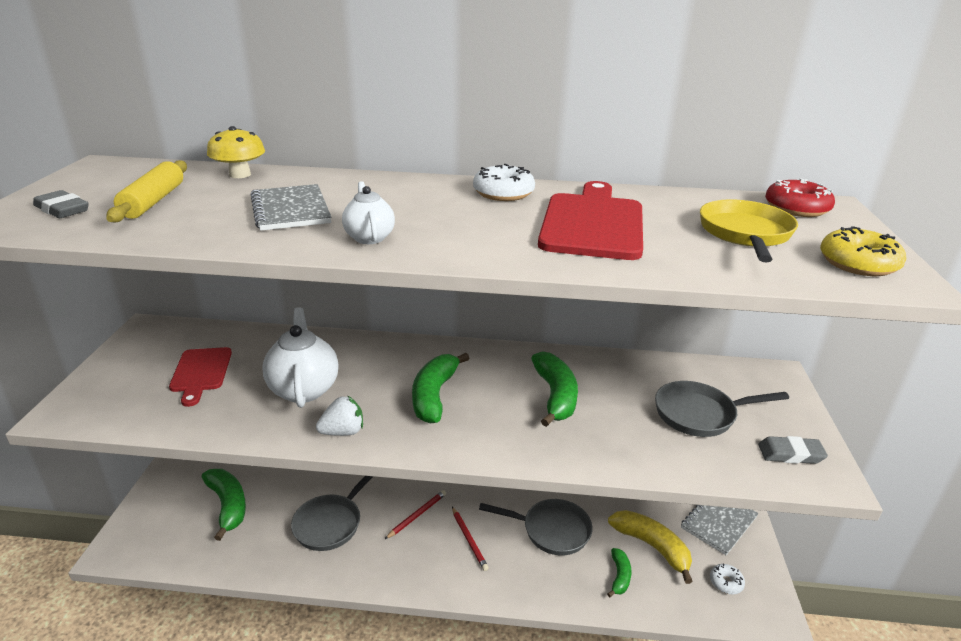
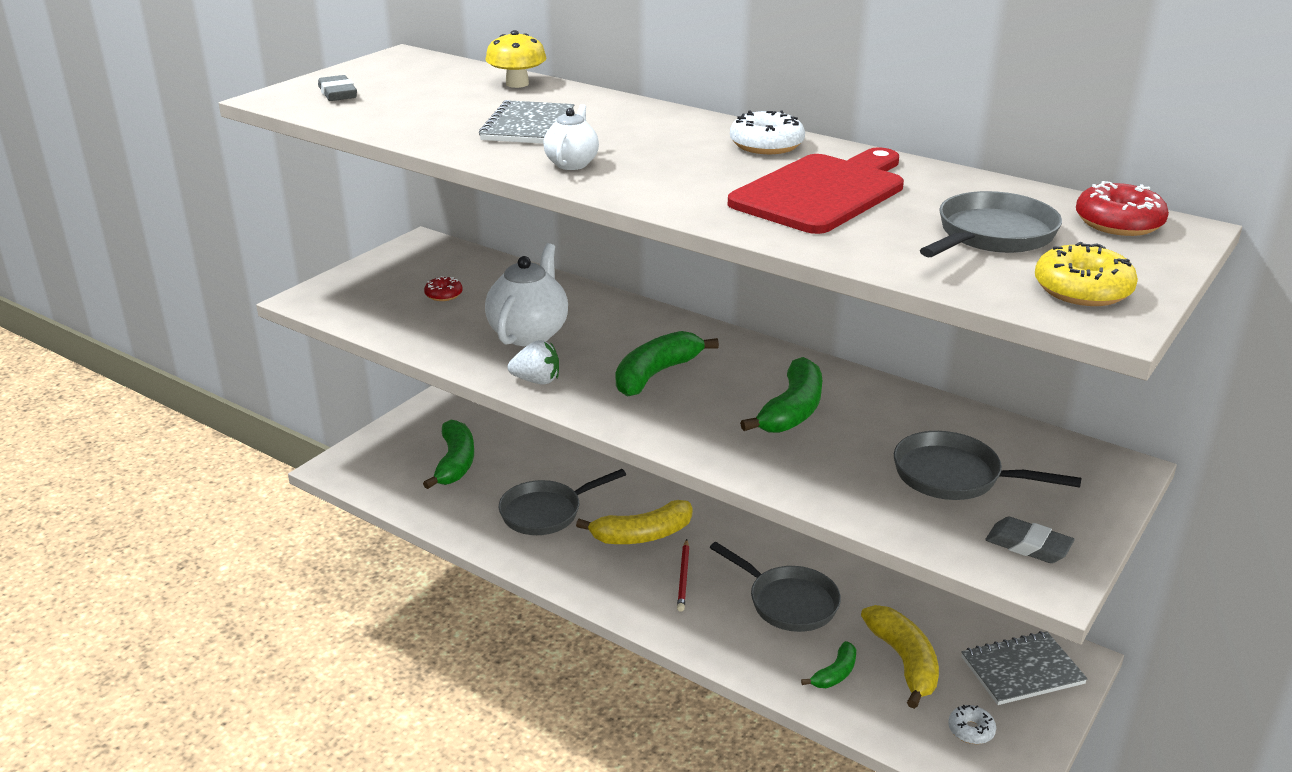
camera: 30 degrees right, 0 degrees up
yellow rolling pin [106,160,187,223] -> none
red cutting board [169,347,232,407] -> red donut [424,276,463,301]
red pencil [385,490,446,539] -> yellow banana [576,500,692,544]
yellow pan [700,199,798,263] -> grey pan [920,191,1062,257]

